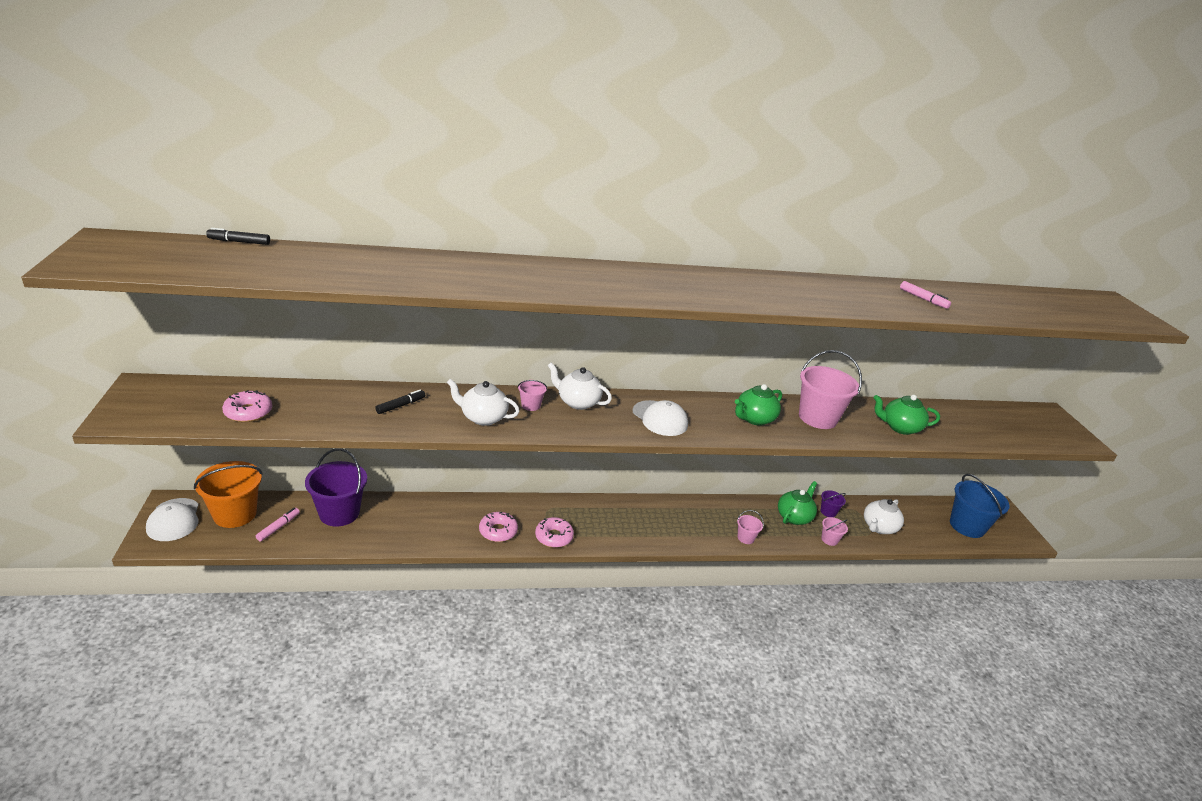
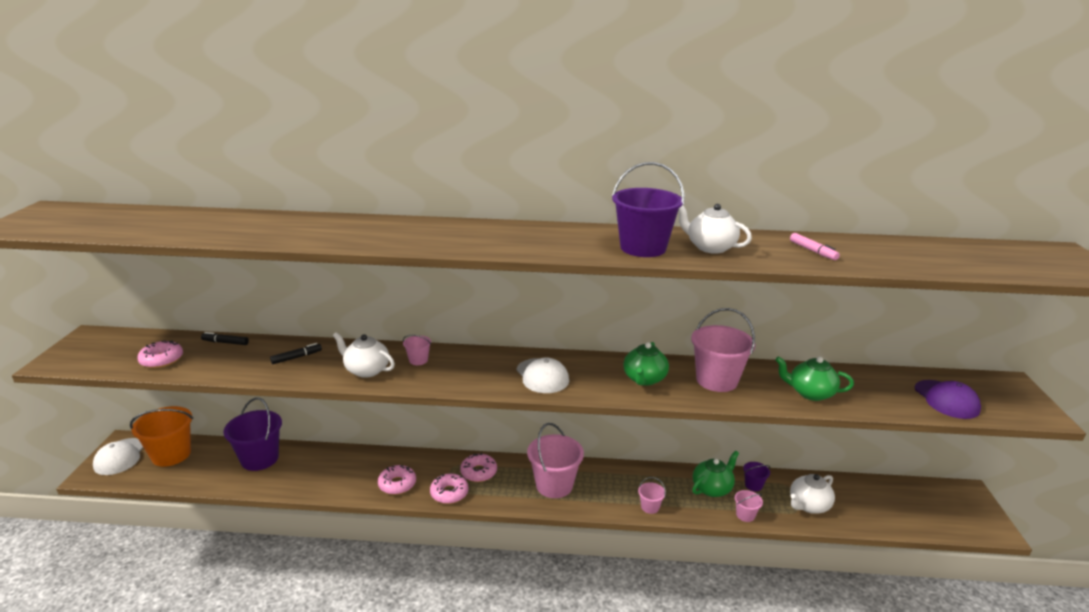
camera: 15 degrees right, 5 degrees down
black marker [206,228,270,245] -> black marker moved to [201,332,249,345]
pink marker [256,508,300,542] -> none
white teapot [548,363,612,410] -> white teapot moved to [678,204,752,254]
green teapot [735,384,782,425] -> green teapot turned 45 degrees counterclockwise [623,342,669,386]
blue bucket [950,474,1010,538] -> none
none -> pink donut [460,453,497,482]
none -> pink bucket [527,423,584,498]
none -> purple bucket [612,162,685,257]
none -> purple cap [915,380,981,419]

